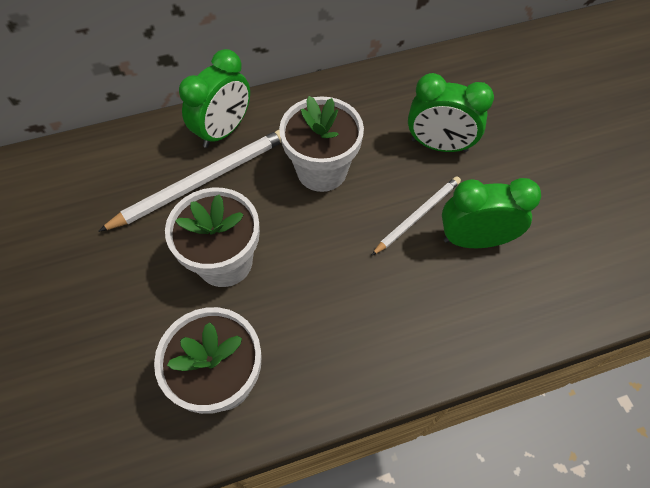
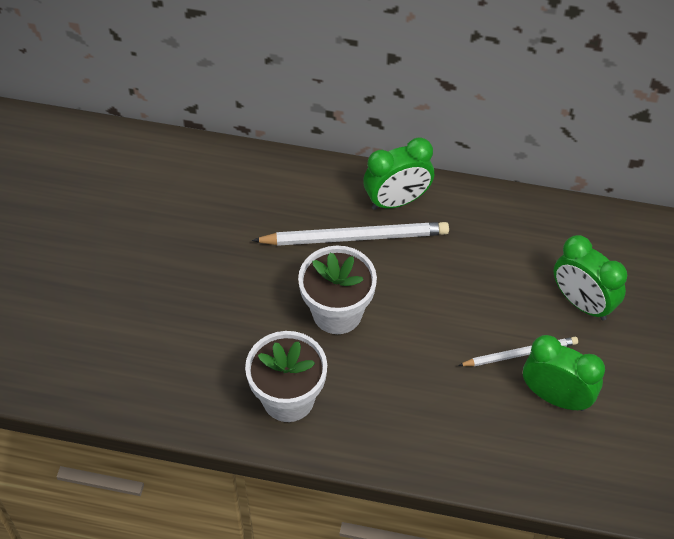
camera: 30 degrees right, 5 degrees down
white flower pot [279,96,364,192] -> none

